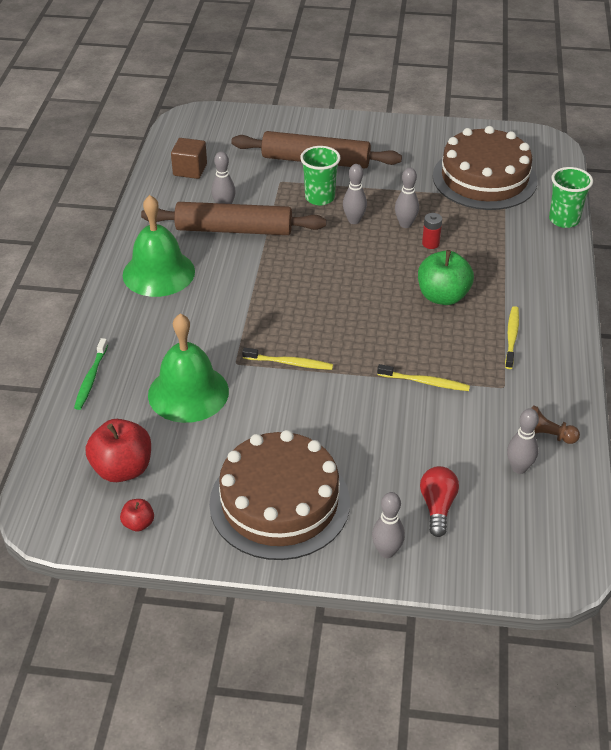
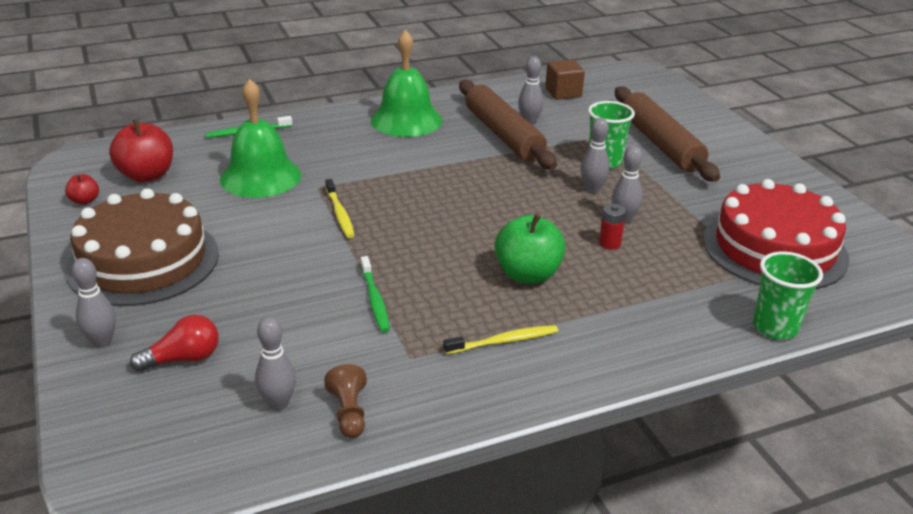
camera: 60 degrees right, 10 degrees down
yellow toothbrush [377,364,470,391] -> green toothbrush [361,256,390,332]
brown cake [433,126,537,210] -> red cake [703,179,850,289]

